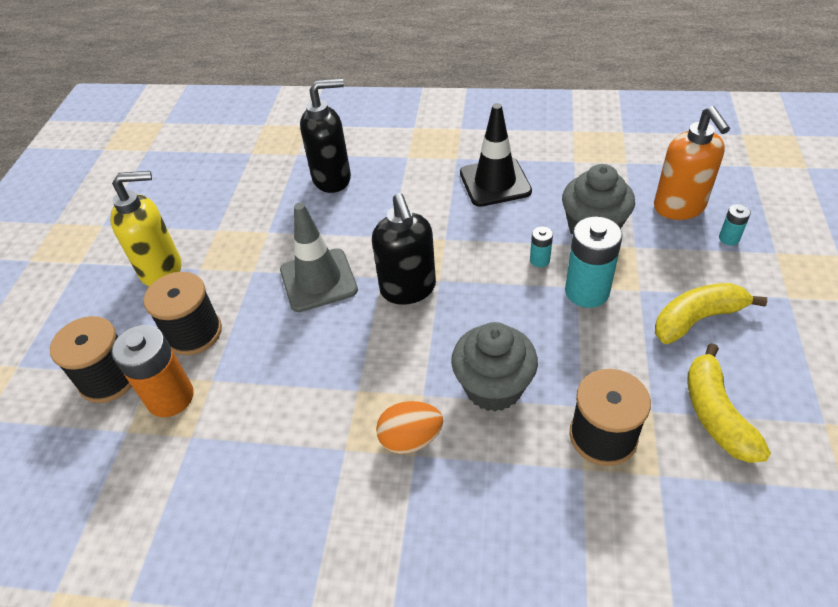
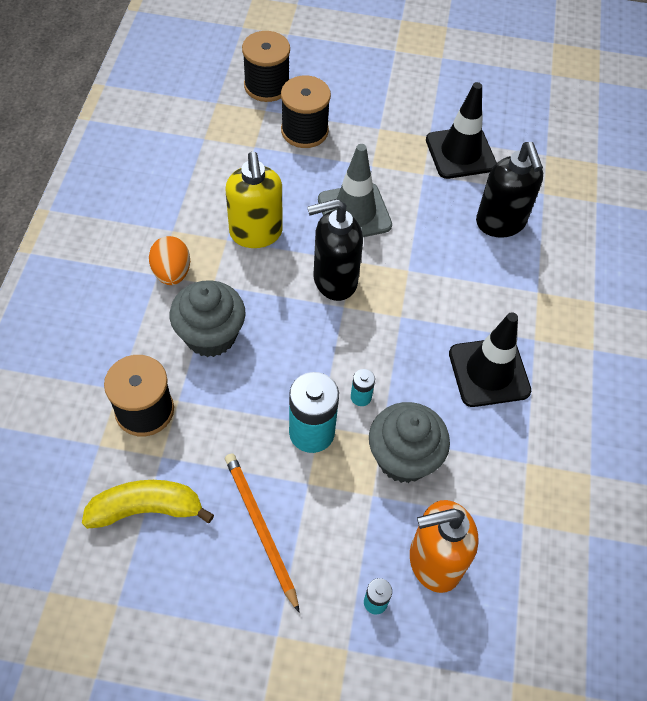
camera: 85 degrees right, 10 degrees up
yellow soap dispenser [110,171,181,287] -> yellow soap dispenser moved to [226,152,282,248]
orange battery [112,325,194,417] -> none
yellow banana [655,283,767,344] -> orange pencil [225,453,300,613]
none -> black traffic cone [426,82,497,179]

